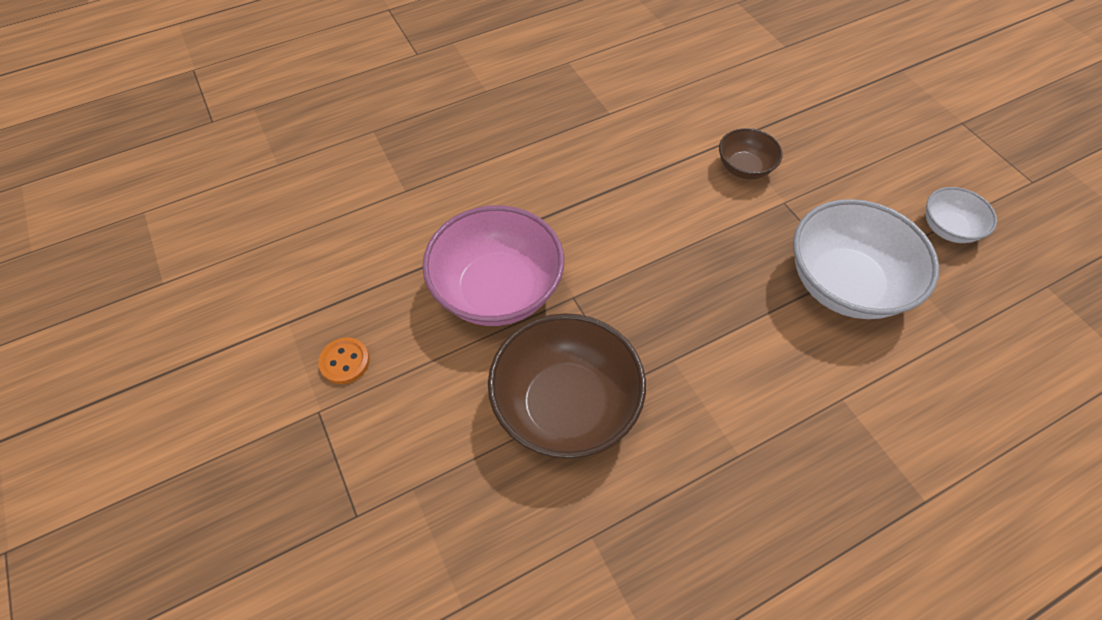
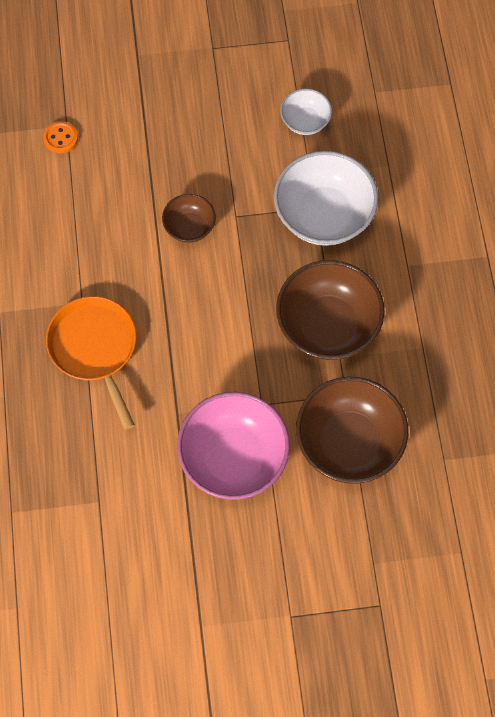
camera: 70 degrees left, 10 degrees up
orange button [318,337,370,384] -> orange button moved to [43,121,78,153]
none -> orange pan [46,296,136,430]
none -> brown bowl [276,260,385,360]

